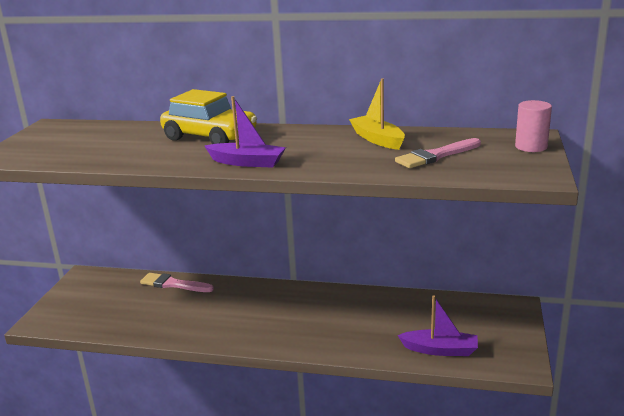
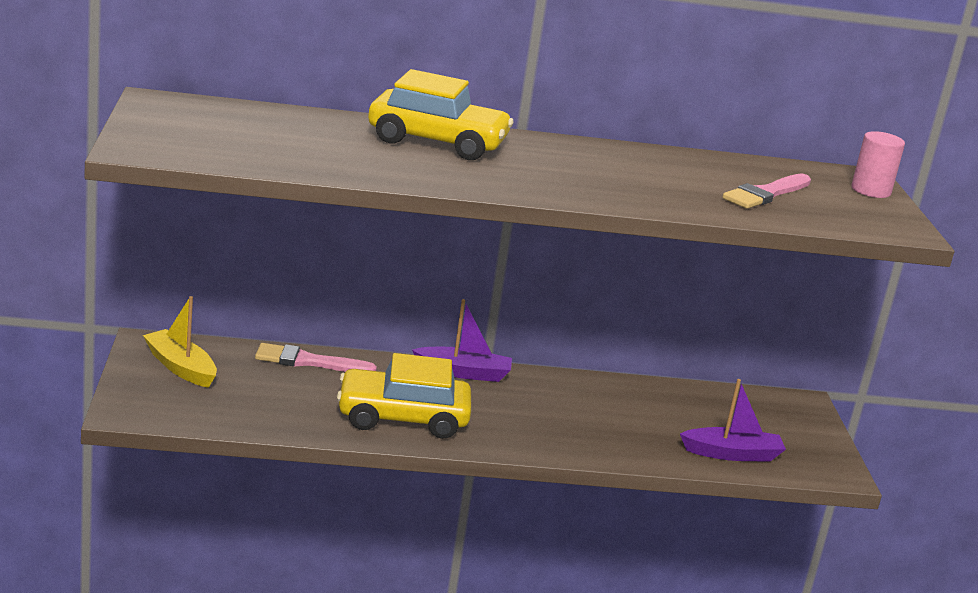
camera: 20 degrees left, 0 degrees up
purple boat [205,96,286,168] -> purple boat moved to [412,299,512,382]
yellow boat [349,78,405,150] -> yellow boat moved to [143,296,217,388]
none -> yellow car [337,353,471,439]

